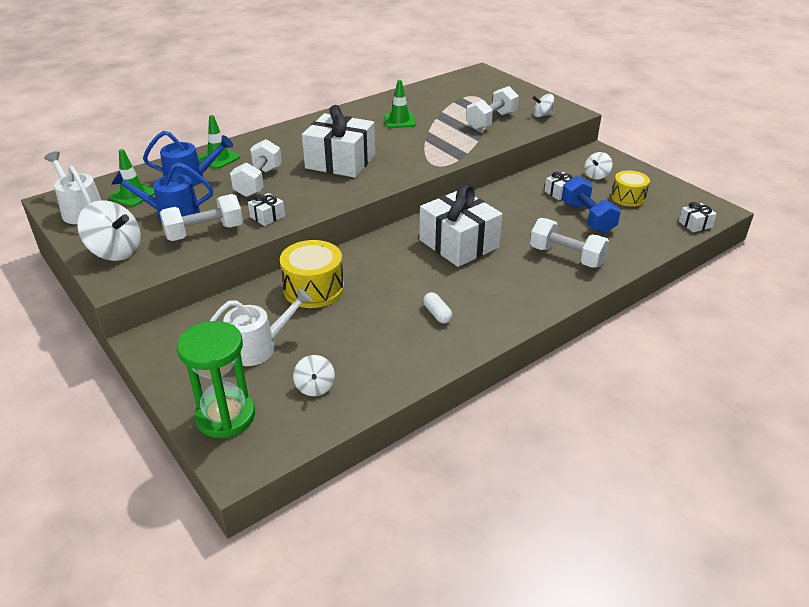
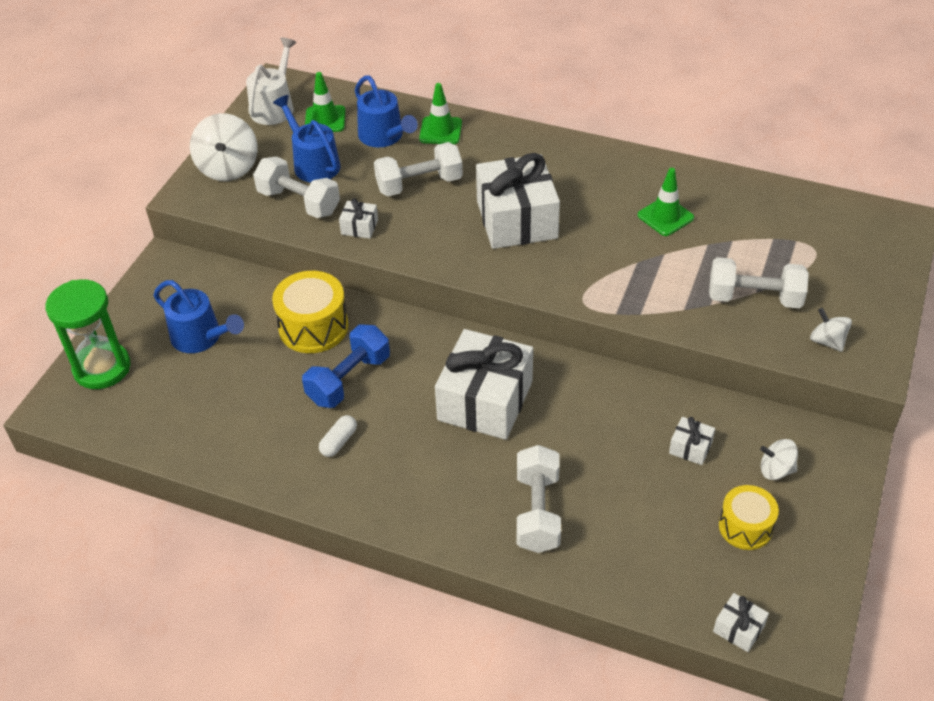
camera: 60 degrees right, 10 degrees up
white watering can [210,288,312,366] -> blue watering can [154,280,244,353]
white spinning top [293,355,335,396] -> none
blue dumbbell [561,176,621,233] -> blue dumbbell moved to [302,325,390,408]

